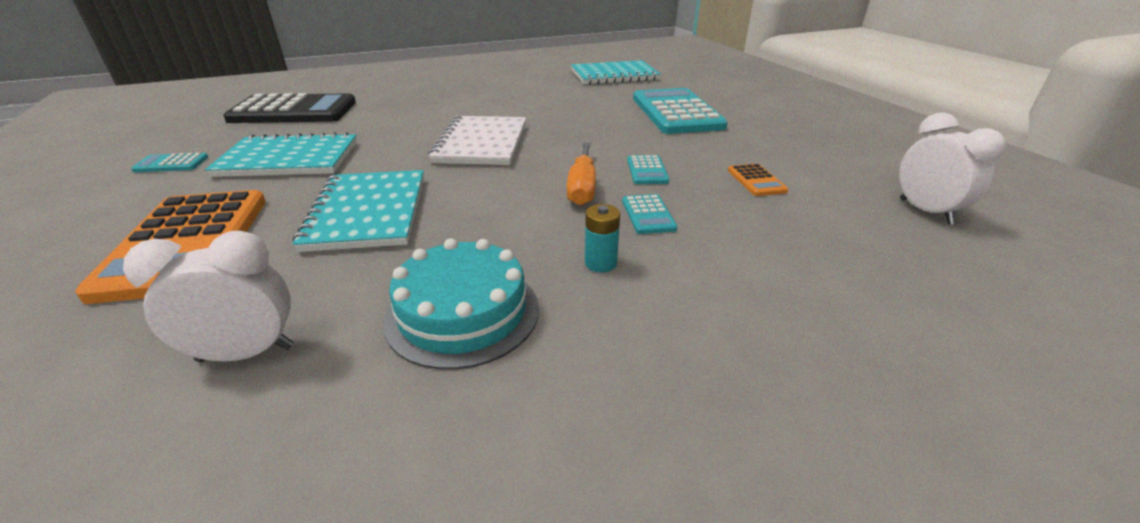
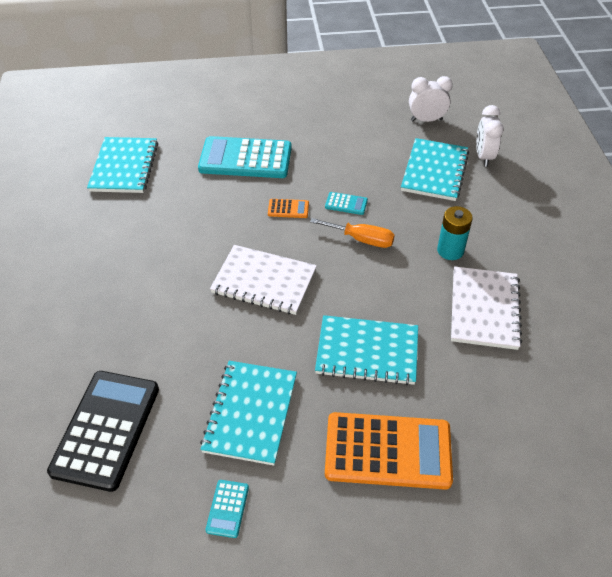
camera: 75 degrees left, 15 degrees up
white clock [123,231,294,362] -> white clock moved to [476,105,504,167]
turquoise cake [383,238,539,370] -> white notebook [451,266,522,350]
turquoise battery [585,204,620,272] -> turquoise battery [437,206,473,260], size x1.55
turquoise calculator [622,194,678,234] -> none
orange calculator [728,163,788,196] -> orange calculator moved to [268,199,309,218]
none -> turquoise notebook [401,138,469,201]

